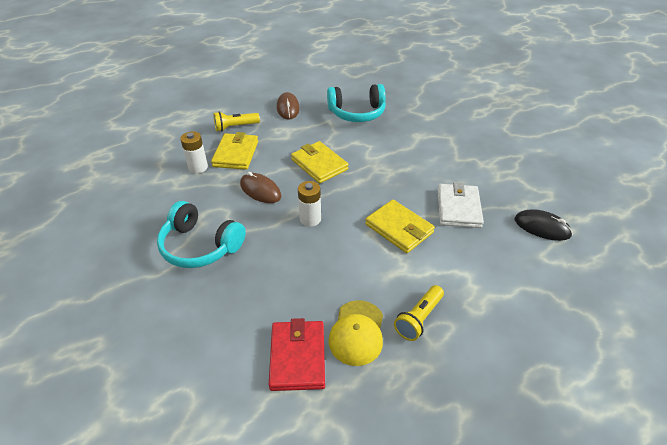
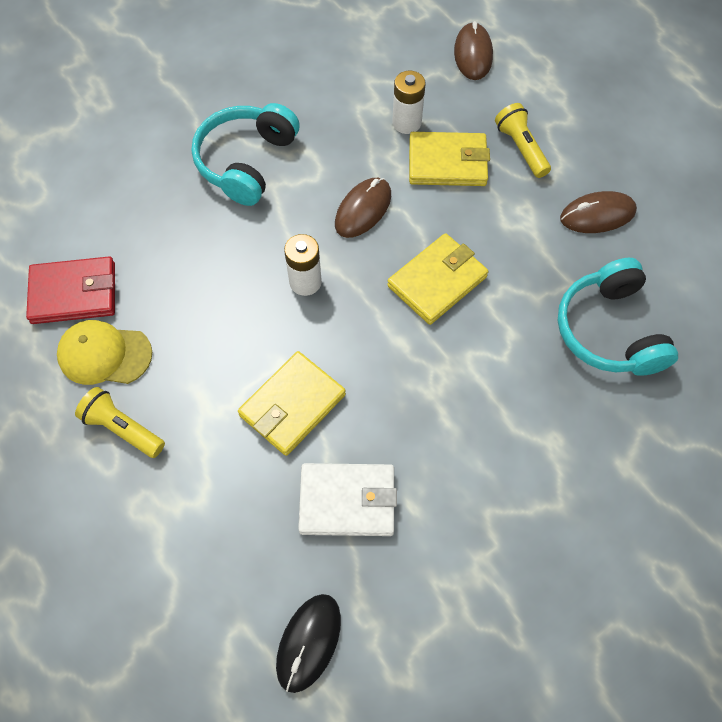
camera: 85 degrees right, 20 degrees up
none -> brown mouse [454,21,493,80]

